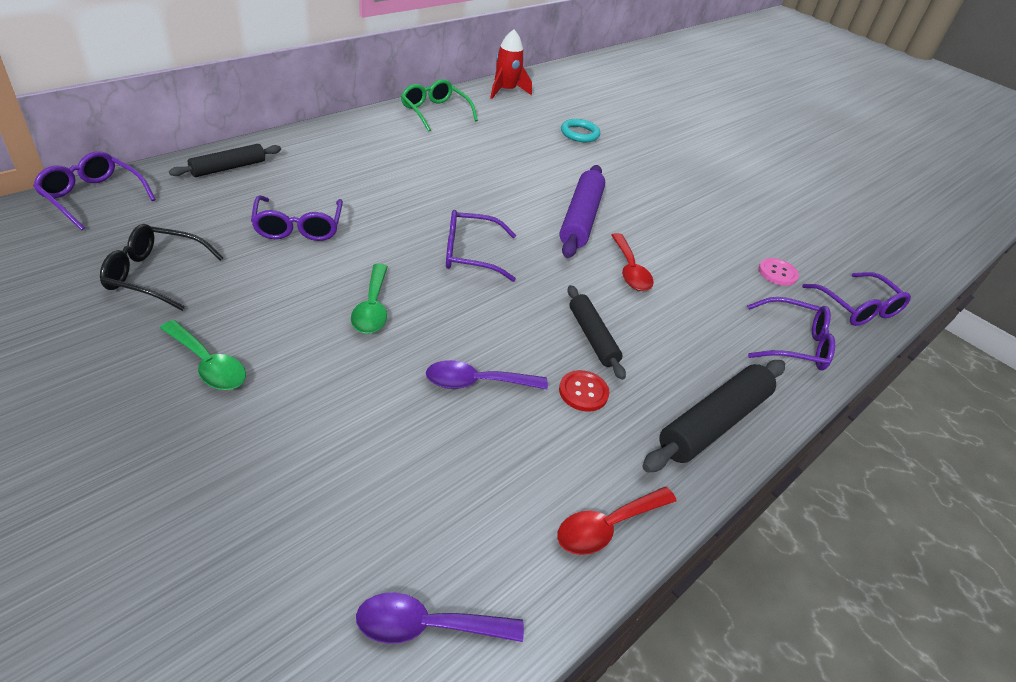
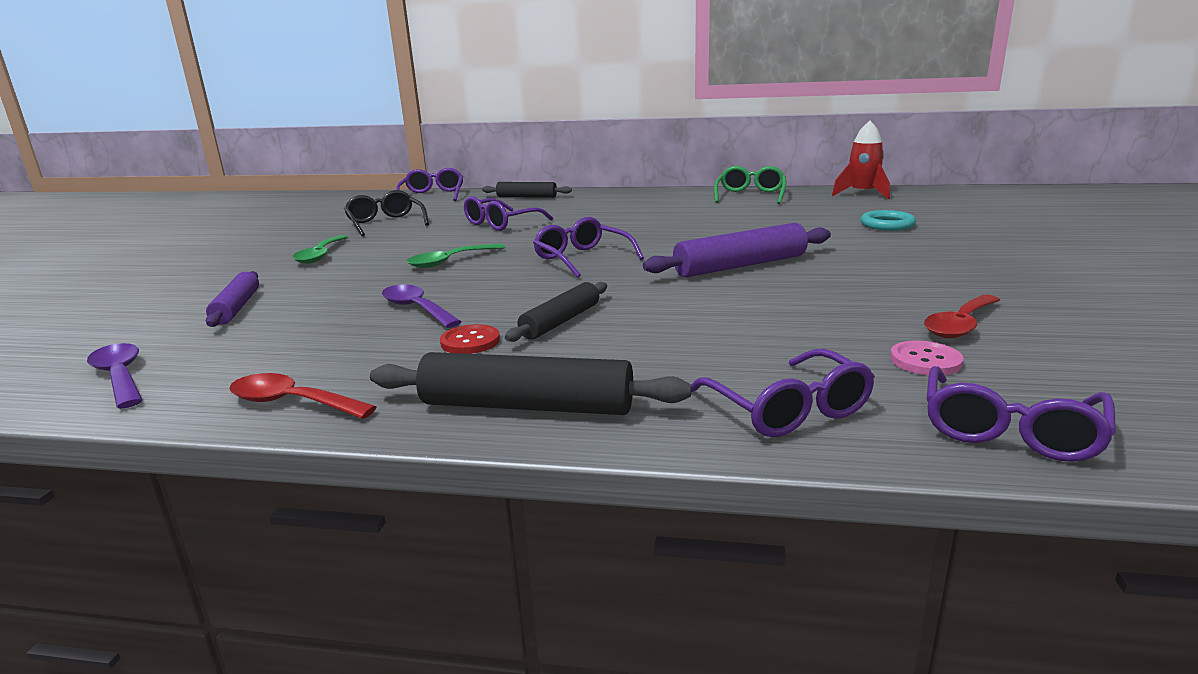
camera: 60 degrees right, 20 degrees down
red spoon [611,233,654,291] -> red spoon moved to [924,295,1000,338]
none -> purple rolling pin [206,271,259,327]

